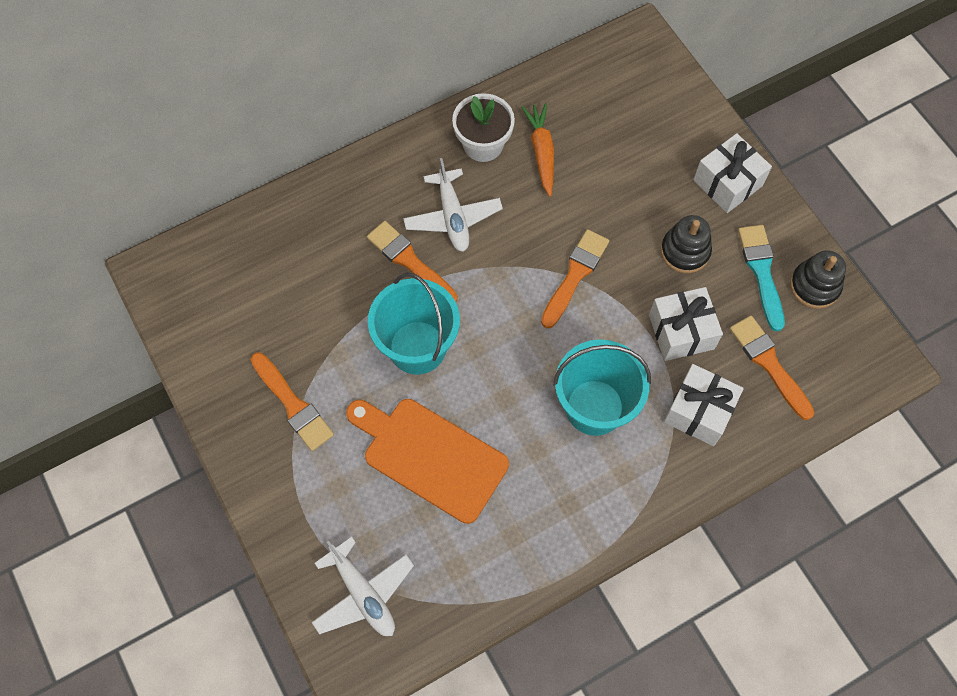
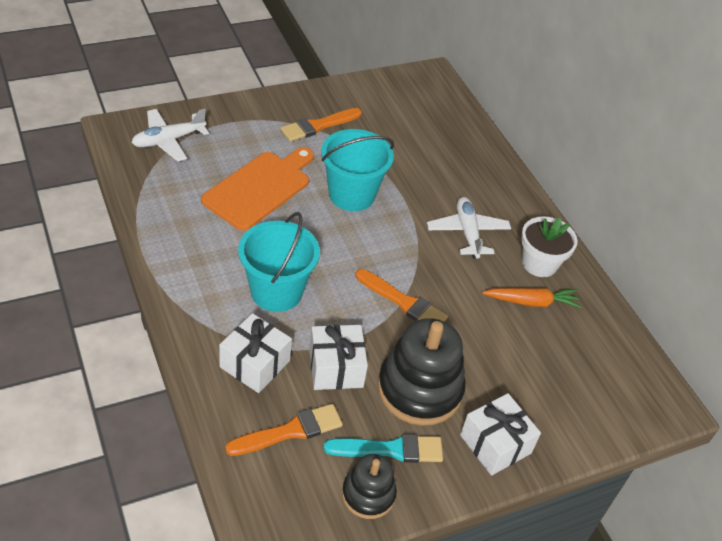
camera: 90 degrees right, 20 degrees down
orange brush [367,221,457,302] -> none
white plane [403,158,503,252] -> white plane turned 90 degrees clockwise [427,197,511,259]
black stacking toy [661,215,712,273] -> black stacking toy [377,318,466,426], size x1.75

